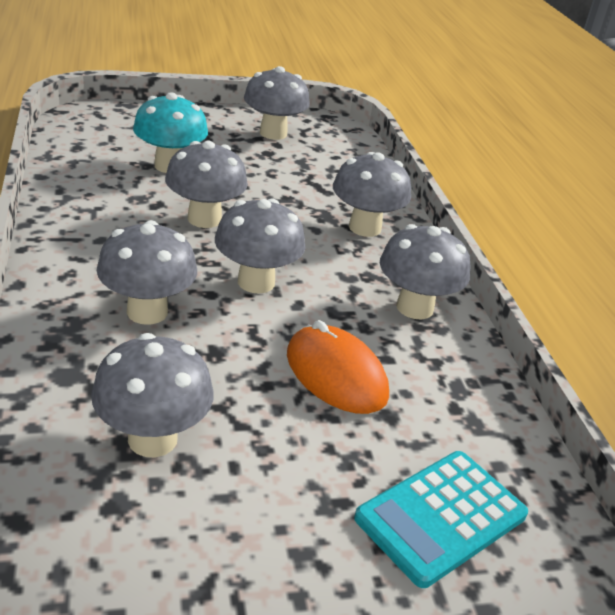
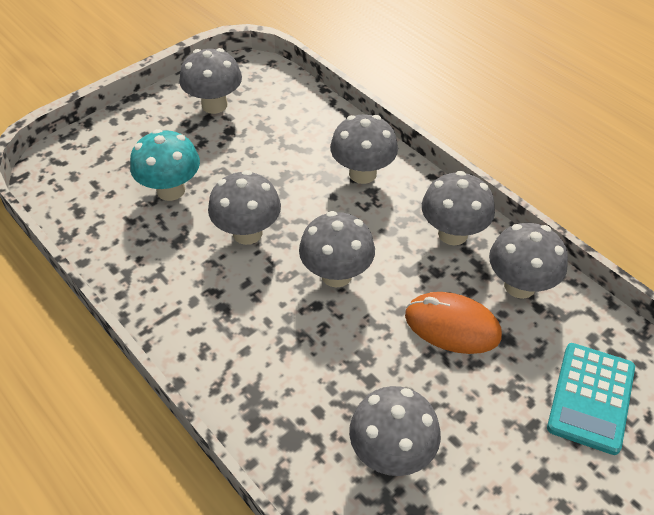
camera: 25 degrees left, 15 degrees up
grey mushroom [97,220,197,325] -> grey mushroom moved to [489,223,568,299]

